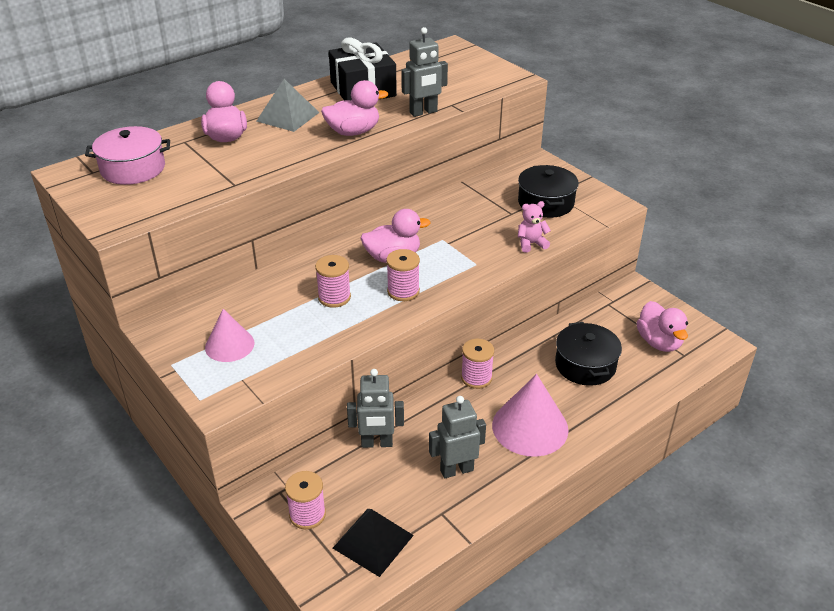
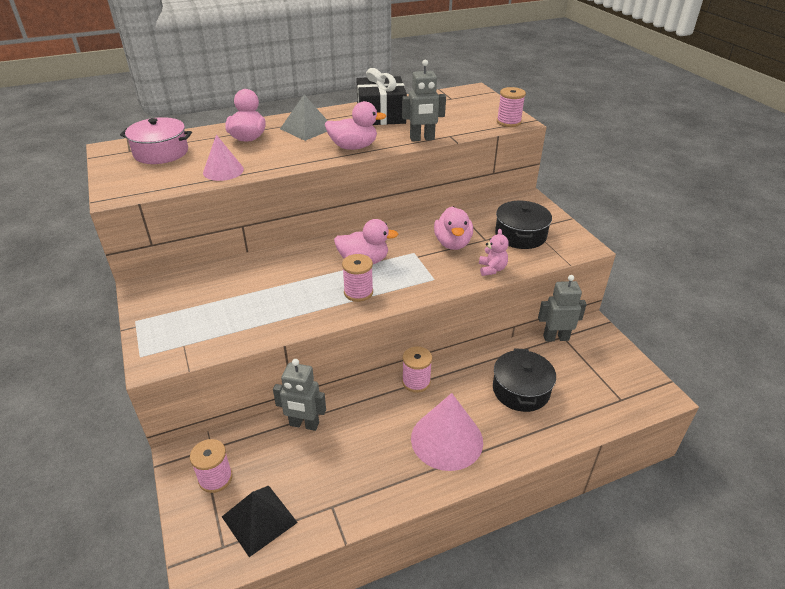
camera: 15 degrees right, 0 degrees up
pink cone [205,309,255,362] -> pink cone moved to [203,135,244,181]
pink spool [315,255,351,308] -> pink spool moved to [497,87,526,127]
grey robot [429,396,486,478] -> grey robot moved to [538,275,587,342]
pink teddy bear [518,201,551,253] -> pink teddy bear turned 90 degrees clockwise [479,229,509,276]
pink duck [637,301,688,352] -> pink duck moved to [434,207,473,250]

